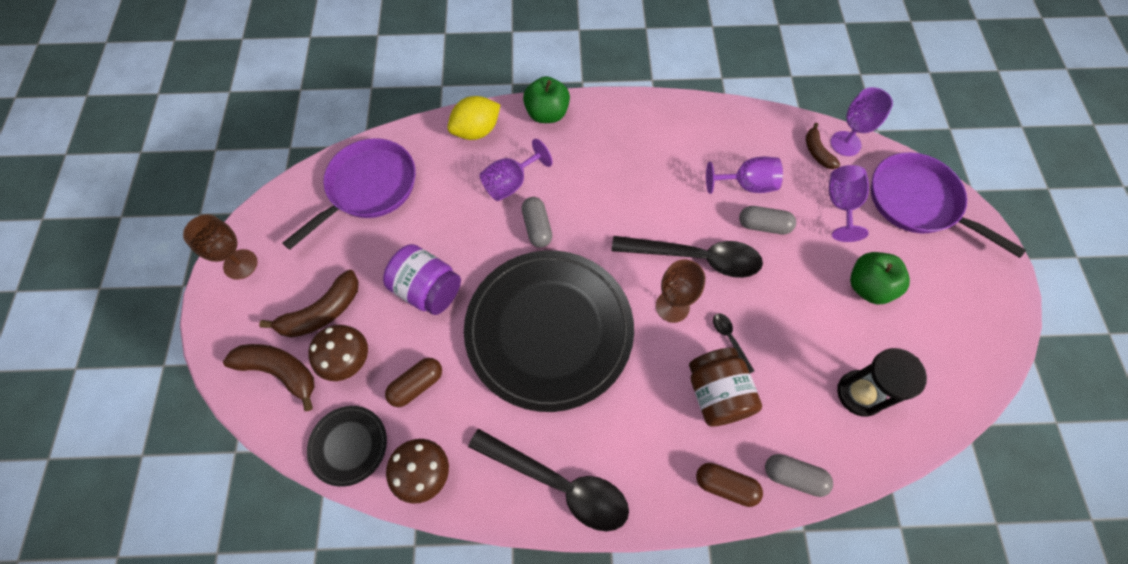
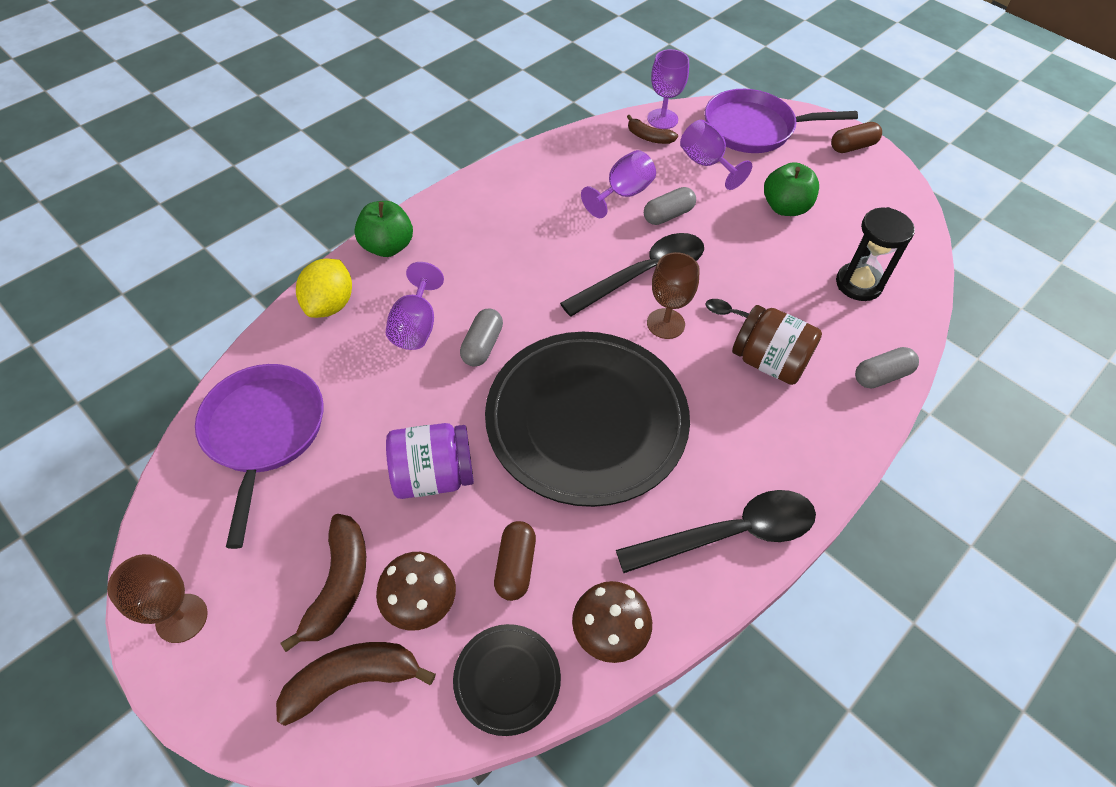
camera: 45 degrees left, 10 degrees down
grey capsule [522,197,552,248] -> grey capsule turned 75 degrees clockwise [460,309,503,366]
brown capsule [696,463,763,507] -> brown capsule moved to [831,122,882,153]

